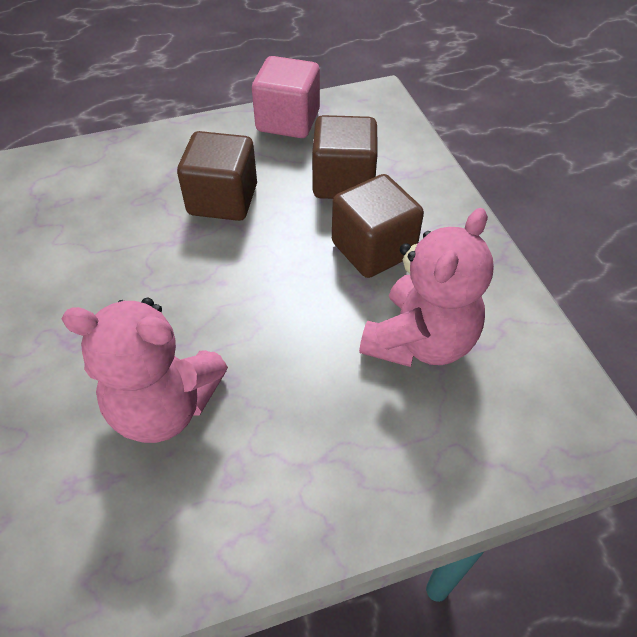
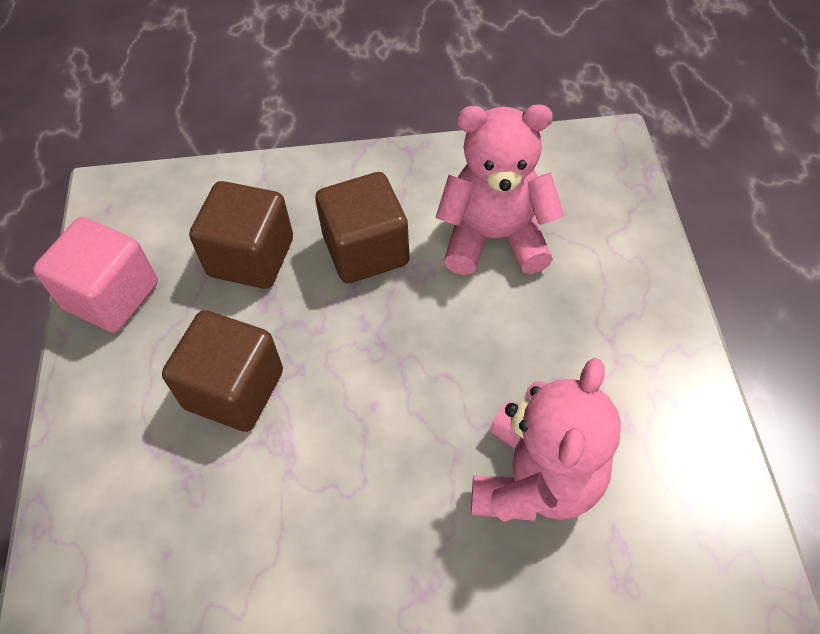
camera: 75 degrees left, 5 degrees up
pink teddy bear [359,208,494,367] -> pink teddy bear turned 45 degrees counterclockwise [436,104,564,275]

